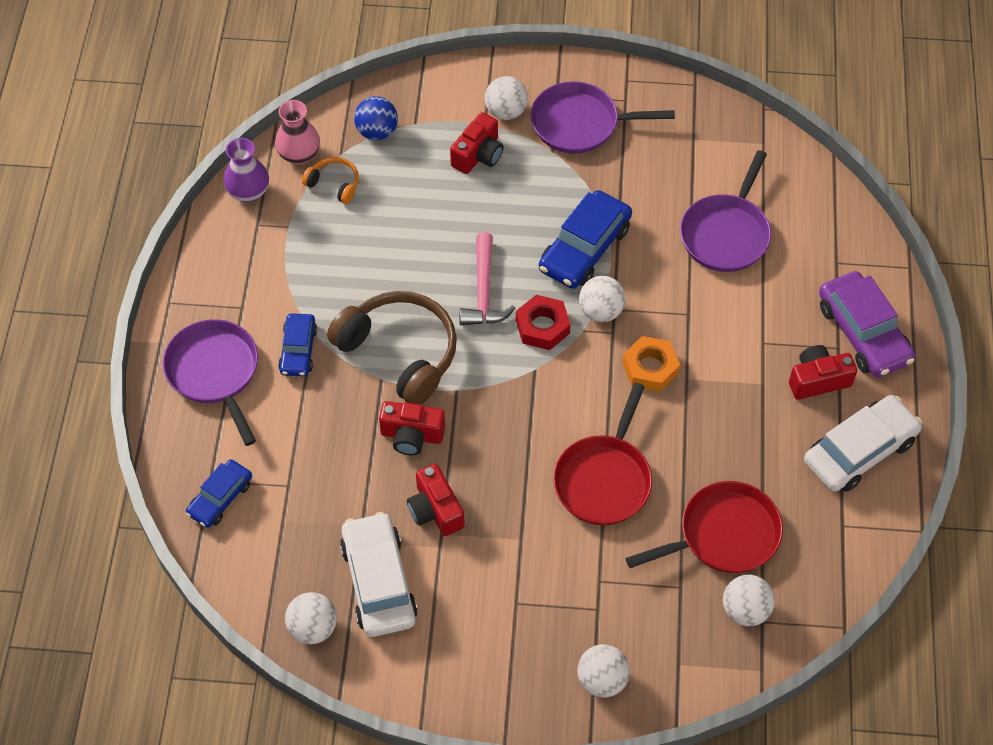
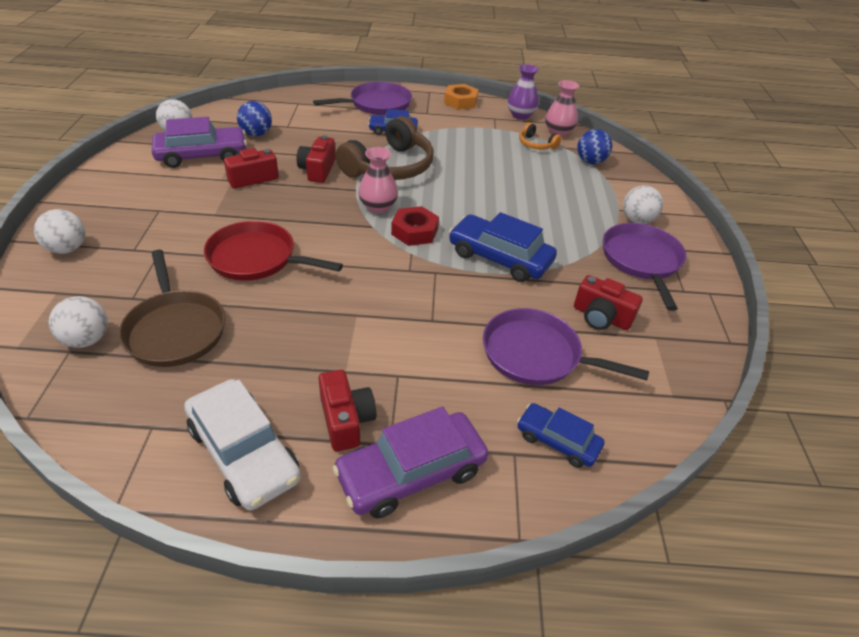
camera: 85 degrees right, 15 degrees down
blue car [186,459,252,528] -> blue car moved to [517,403,604,468]
orange headphones [302,157,359,204] -> orange headphones turned 105 degrees clockwise [519,123,561,150]
white car [340,512,418,637] -> purple car [152,117,247,168]
red camera [450,112,503,174] -> red camera moved to [574,275,643,330]
pink hammer [459,232,516,325] -> none
white ball [579,276,626,322] -> none
orange nut [622,336,680,392] -> orange nut moved to [444,84,478,110]
red pan [626,481,783,573] -> brown pan [119,250,226,367]
none -> blue ball [237,101,272,137]
none -> pink vase [358,147,398,214]

